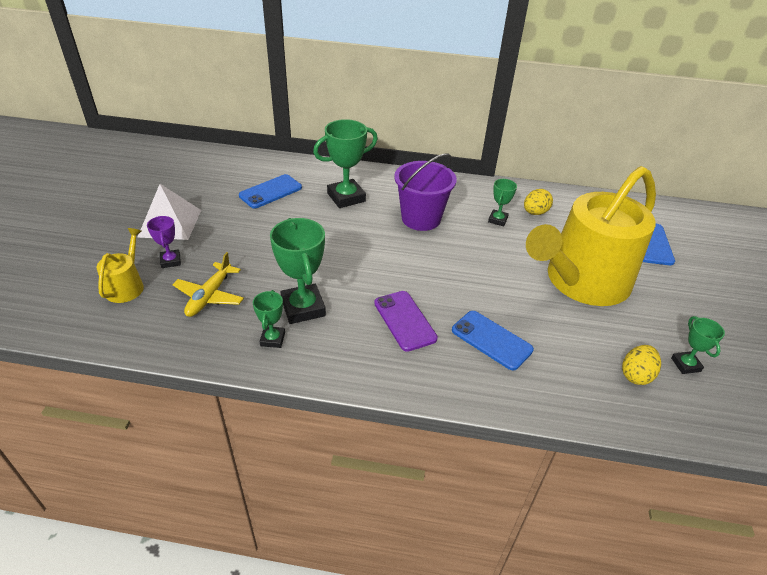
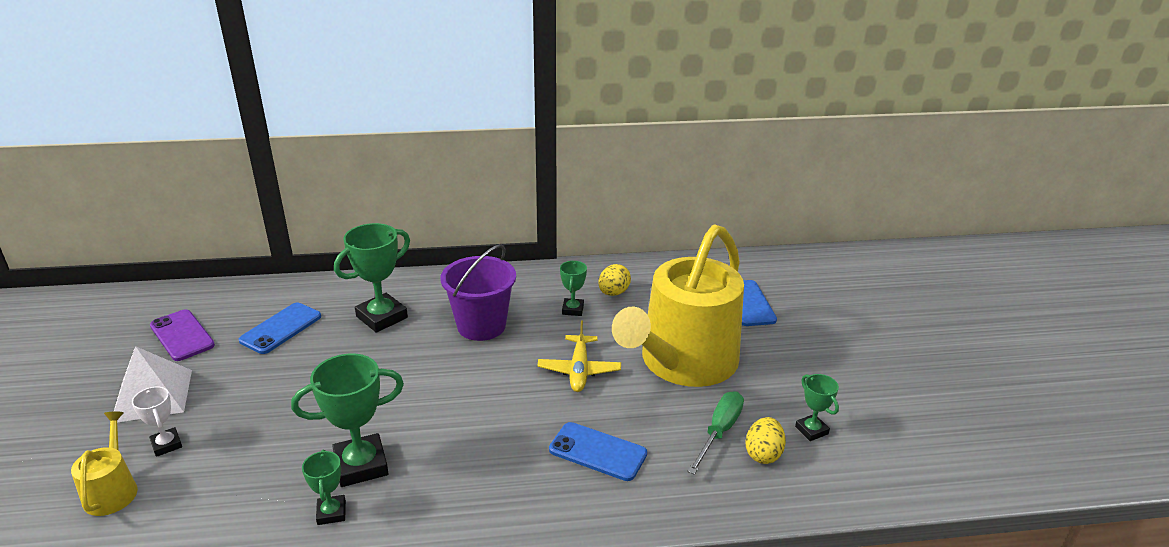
camera: 15 degrees left, 10 degrees down
purple trophy [147,216,181,268] -> white trophy [132,387,182,457]
yellow plane [172,252,244,317] -> yellow plane moved to [537,320,621,392]
green trophy [270,218,326,324] -> green trophy turned 75 degrees counterclockwise [291,354,404,487]
purple phone [374,291,438,352] -> purple phone moved to [150,309,215,361]
none -> green screwdriver [687,391,744,475]

